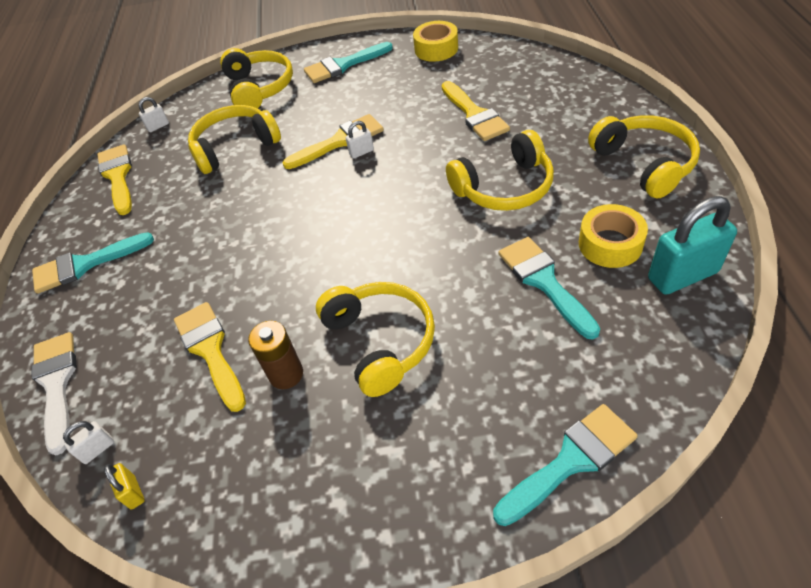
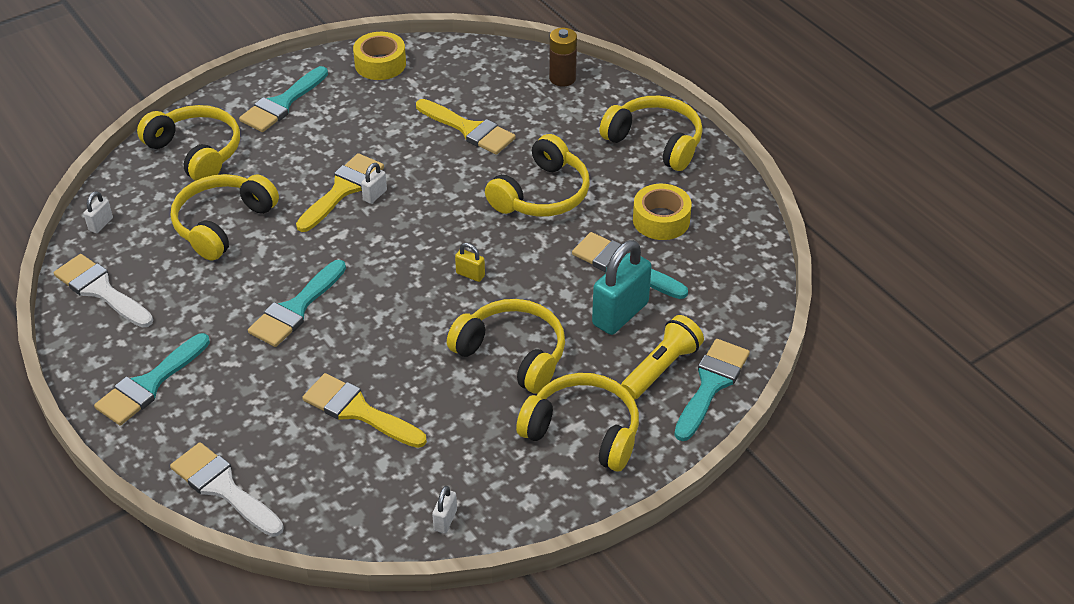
camera: 35 degrees left, 5 degrees down
white padlock [63,421,114,464] -> white padlock moved to [432,486,457,533]
yellow brush [97,144,132,215] -> white brush [54,254,153,328]
yellow padlock [104,463,145,509] -> yellow padlock moved to [455,243,485,282]
brown battery [248,321,303,389] -> brown battery moved to [549,28,577,86]
turquoise padlock [648,196,737,295] -> turquoise padlock moved to [592,240,652,335]
none -> turquoise brush [248,260,346,347]
none -> yellow headphones [516,373,639,471]
none -> yellow flashlight [621,315,704,400]

